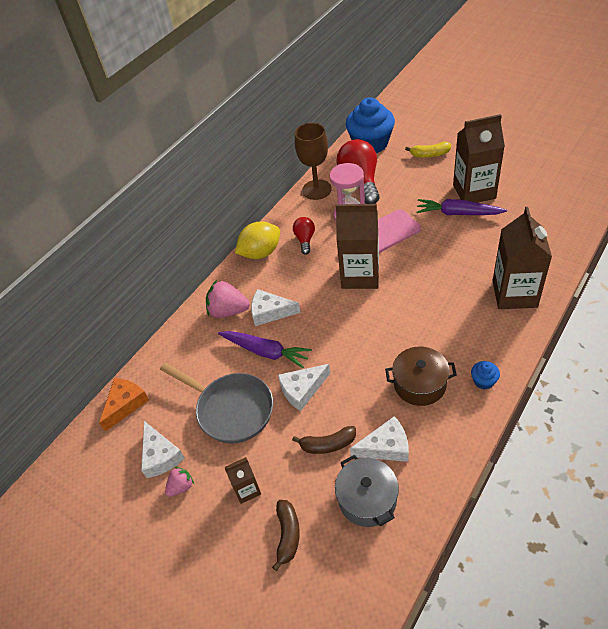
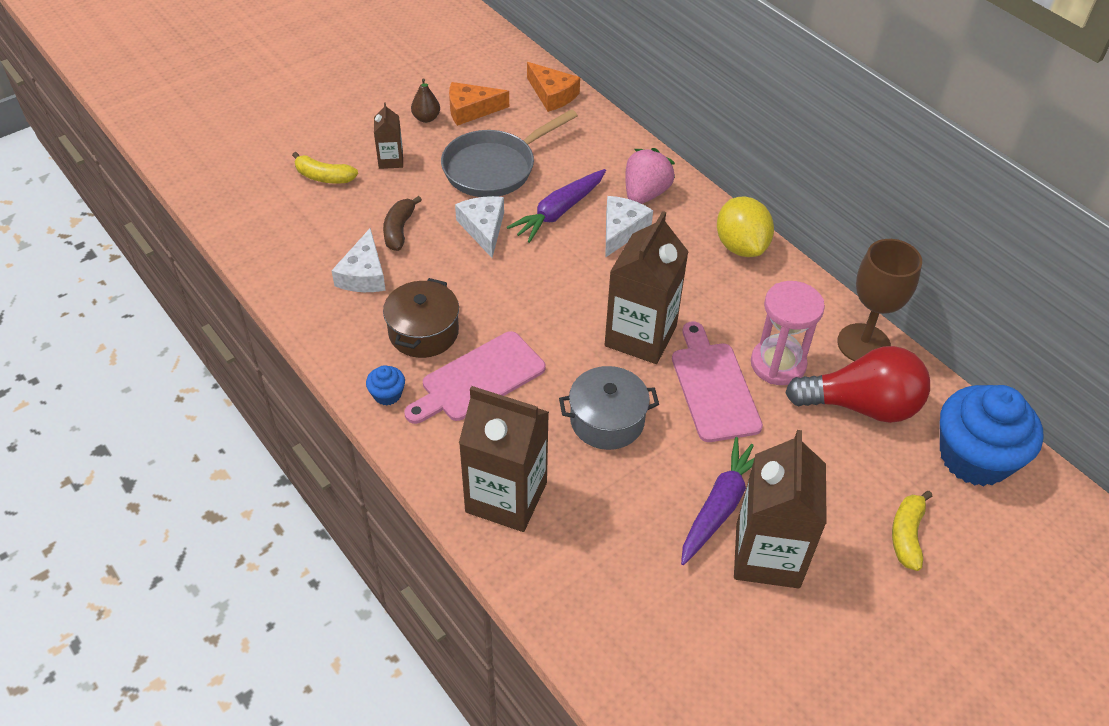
camera: 100 degrees right, 0 degrees up
white cheese [141,421,185,478] -> orange cheese [449,82,509,126]
pink strawberry [165,467,194,497] -> brown pear [411,78,440,123]
brown banana [272,500,300,571] -> yellow banana [292,152,358,184]
red light bulb [293,217,315,255] -> none
grey pot [335,455,399,527] -> grey pot moved to [559,366,659,450]
none -> pink cutting board [404,331,546,424]

